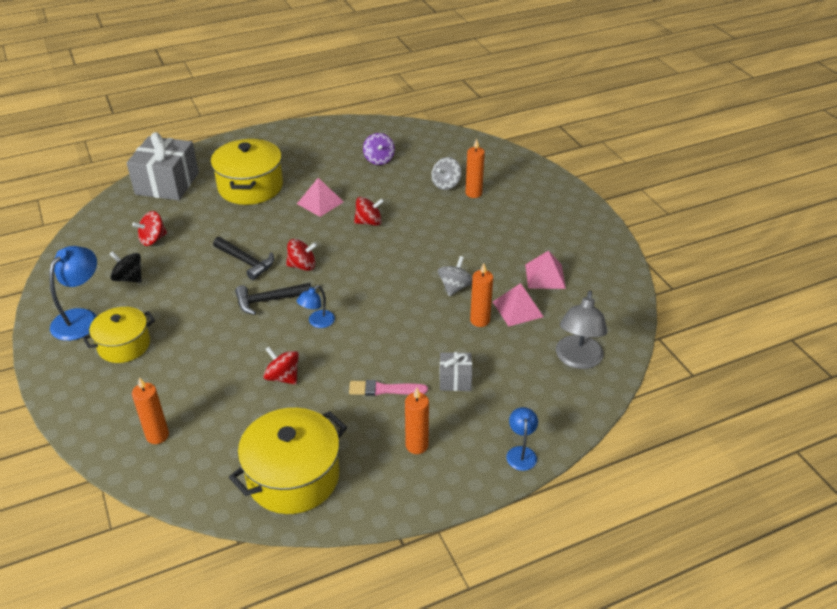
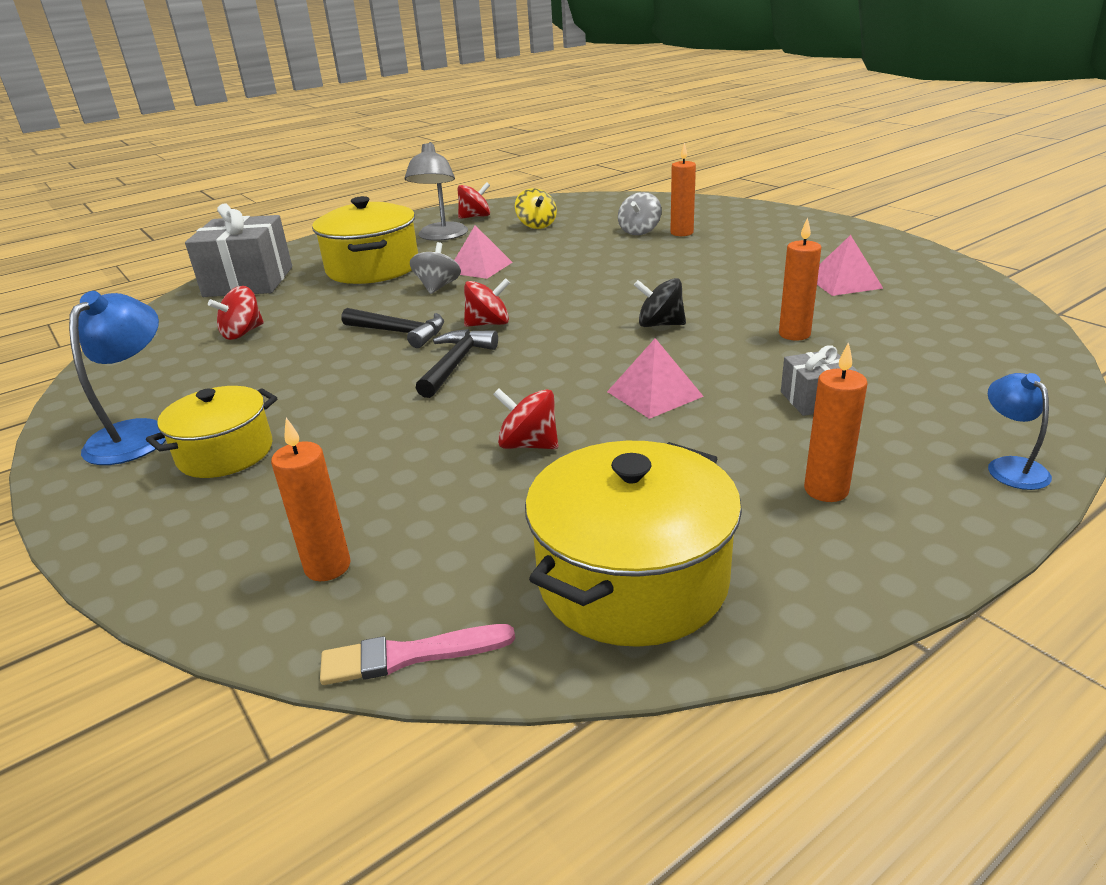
camera: 10 degrees left, 10 degrees down
black spinning top [109,251,142,283] -> black spinning top moved to [634,278,686,327]
black hammer [235,283,311,315] -> black hammer turned 135 degrees clockwise [416,329,498,398]
blue lamp [297,285,335,328] -> none
pink brush [349,380,428,396] -> pink brush moved to [320,624,515,685]
red spinning top [354,197,384,226] -> red spinning top moved to [458,182,490,219]
purple spinning top [363,133,395,165] -> yellow spinning top [515,188,557,229]
grey spinning top [438,256,472,296] -> grey spinning top moved to [410,242,461,294]
pink pyramid [493,283,544,326] -> pink pyramid moved to [607,338,704,419]
grey lamp [556,291,607,369] -> grey lamp moved to [405,142,468,241]

